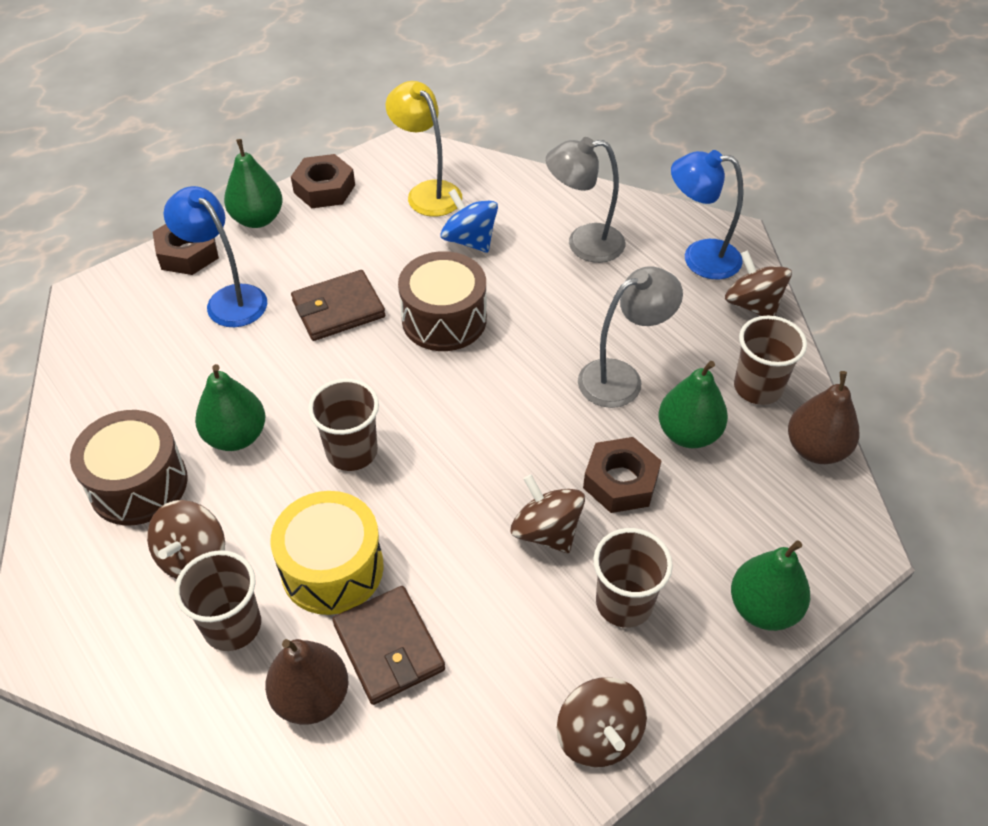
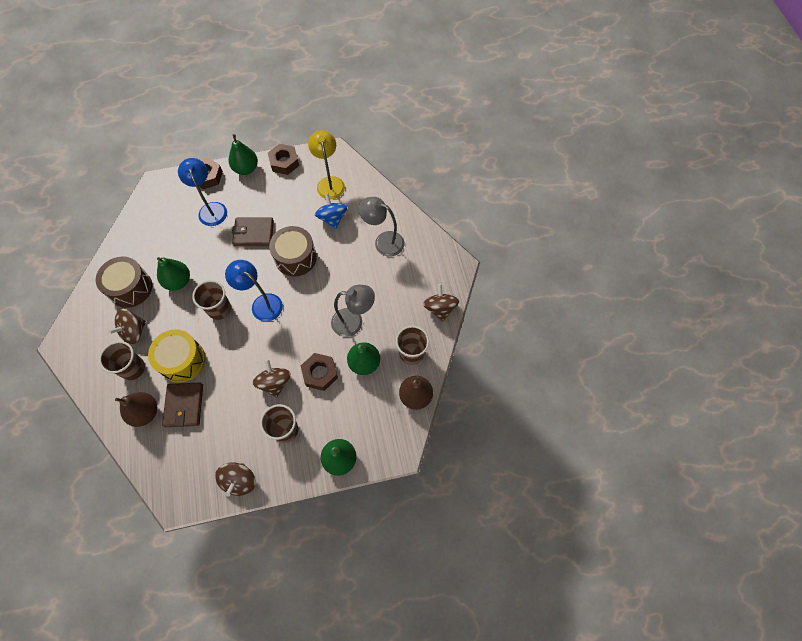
camera: 25 degrees right, 15 degrees up
blue lamp [671,150,744,279] -> blue lamp moved to [225,260,283,322]

